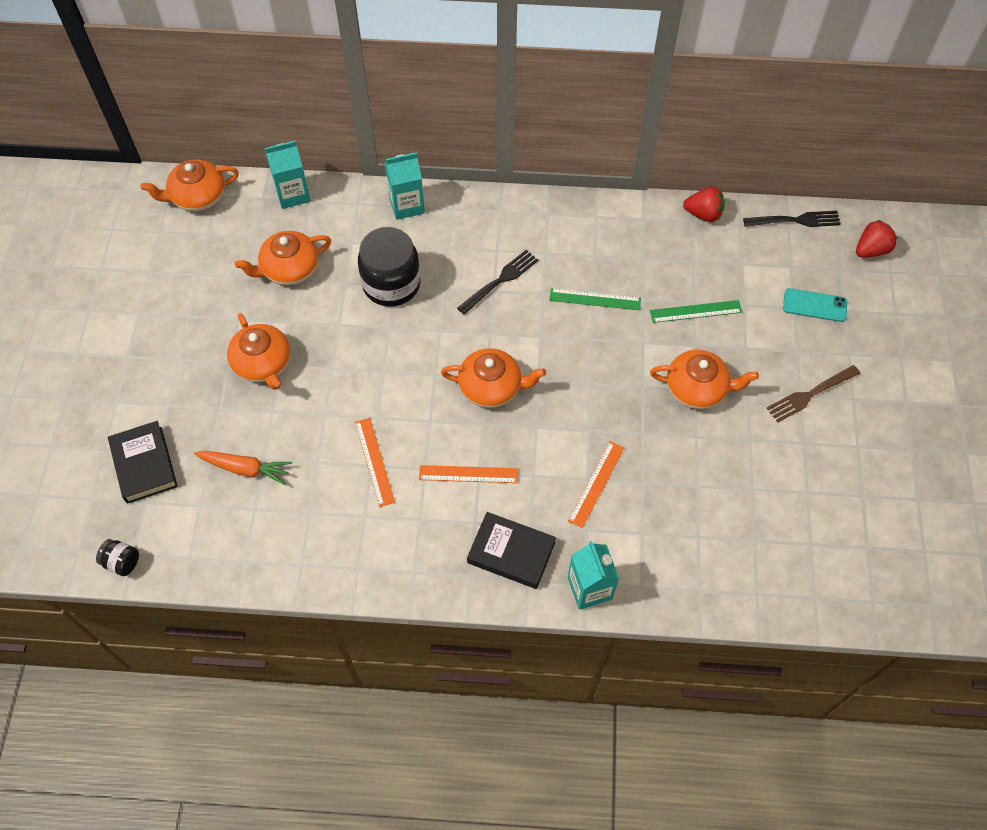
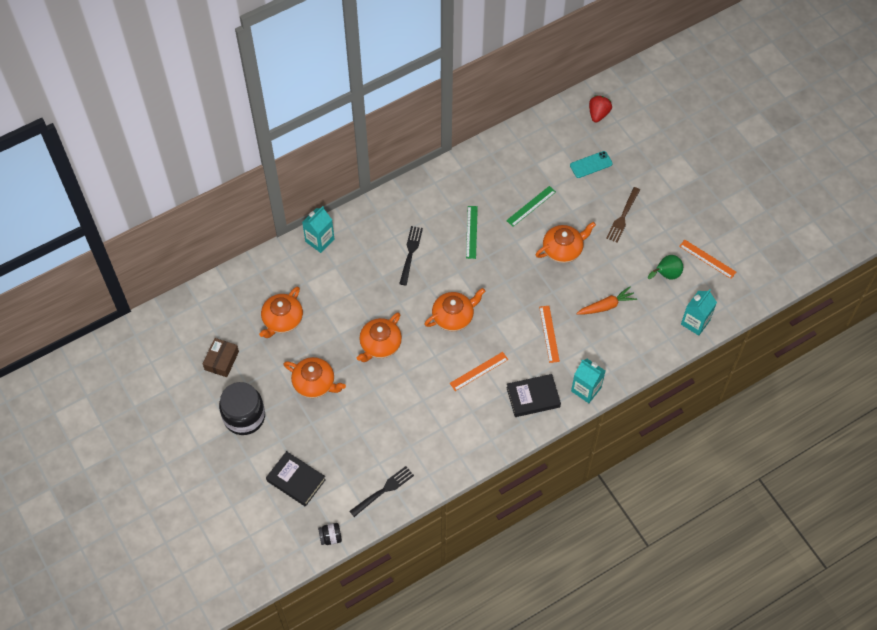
camera: 35 degrees left, 0 degrees up
orange teapot [140,160,239,211] -> orange teapot moved to [357,312,402,362]
orange carrot [194,451,292,485] -> orange carrot moved to [576,287,637,315]
turquoise carton [265,141,310,209] -> turquoise carton moved to [681,289,717,336]
orange ruler [355,418,395,507] -> orange ruler moved to [679,240,736,279]
black jar [358,227,421,307] -> black jar moved to [219,382,265,435]
green ruler [549,288,641,310] -> green ruler turned 60 degrees counterclockwise [466,206,478,259]
red strawberry [683,187,725,222] -> none
black fork [743,211,841,227] -> black fork moved to [350,466,414,517]
none -> brown box [203,338,239,377]
none -> green pear [648,255,683,279]

